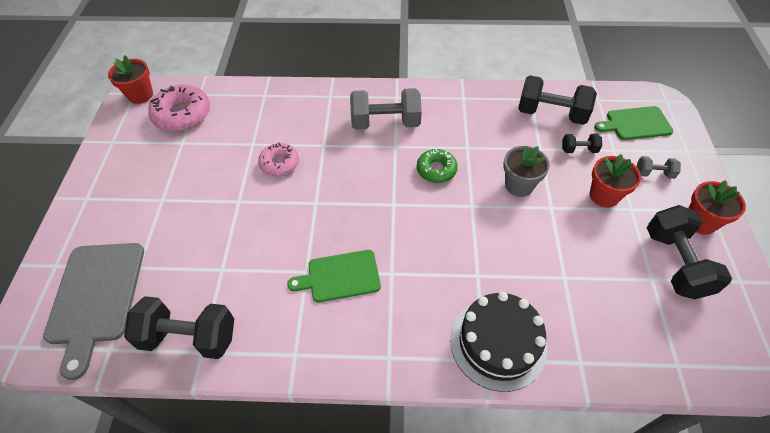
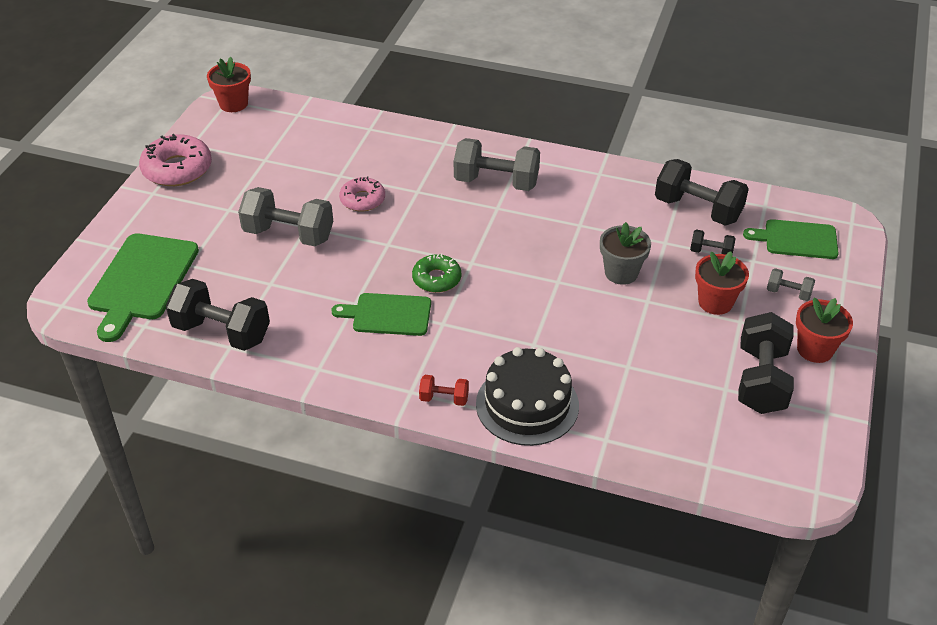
camera: 15 degrees right, 10 degrees down
grey cutting board [43,243,144,380] -> green cutting board [87,233,199,342]
pink donut [148,85,210,131] -> pink donut moved to [139,134,212,186]
green donut [417,148,458,183] -> green donut moved to [412,253,461,293]
none -> grey dumbbell [238,187,333,246]
none -> red dumbbell [419,375,469,406]

